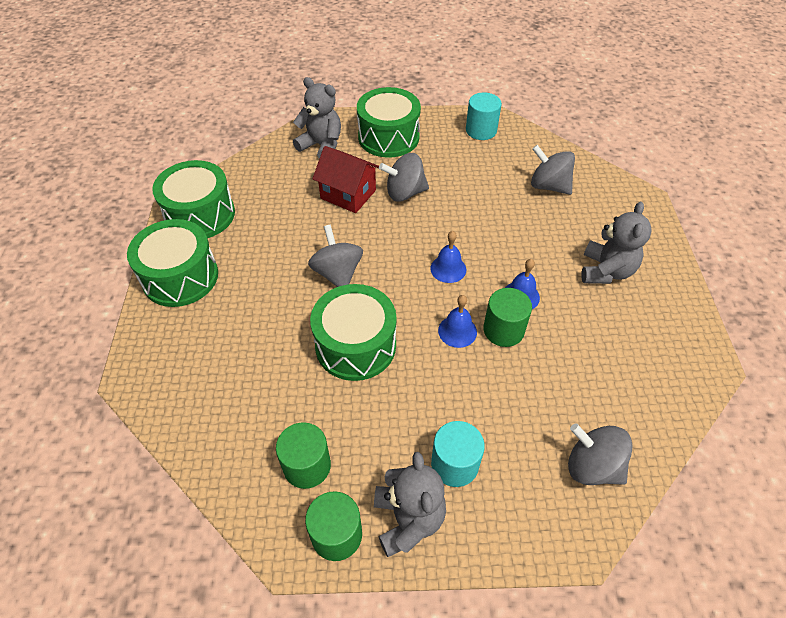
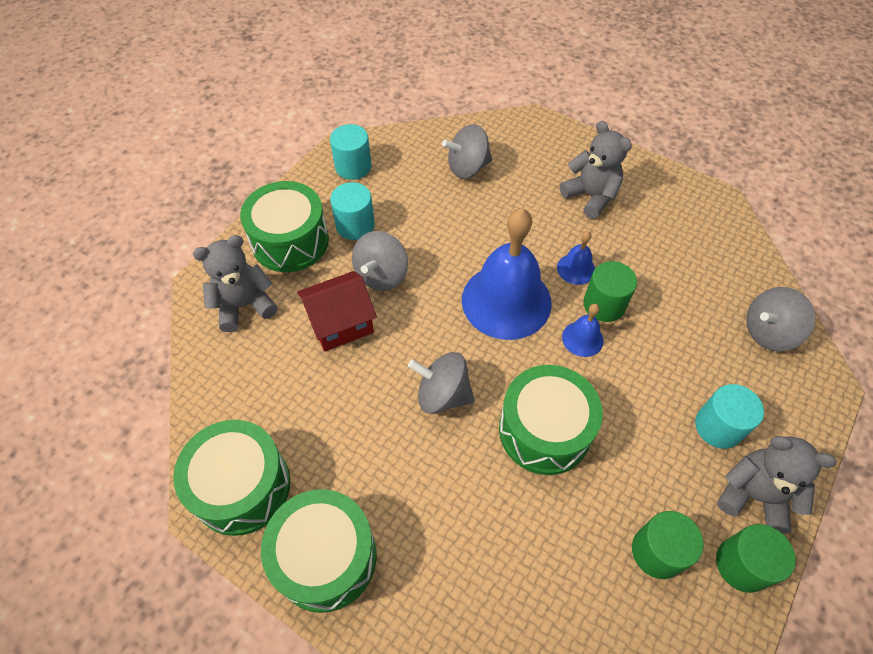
camera: 55 degrees left, 5 degrees up
blue bell [430,231,466,283] -> blue bell [462,208,552,340], size x2.26
none -> turquoise cylinder [330,182,375,240]

